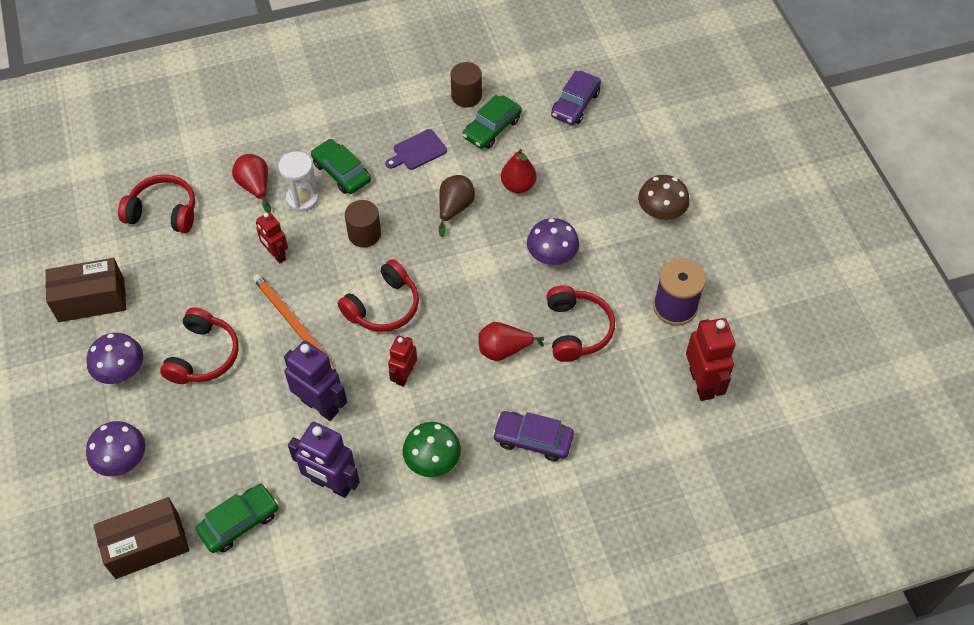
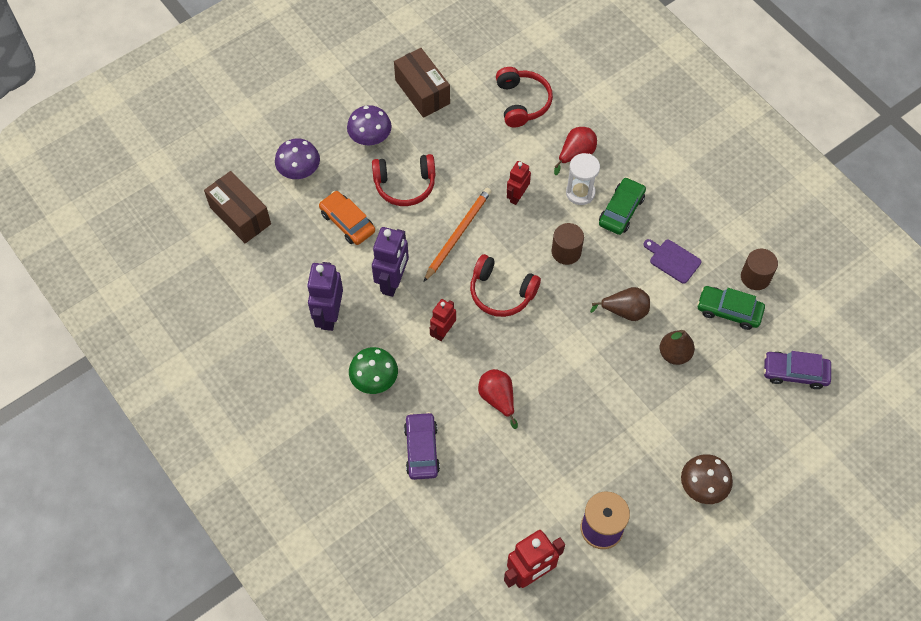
camera: 70 degrees right, 5 degrees up
green car [196,484,279,553] -> none
red robot [388,335,417,387] -> red robot turned 60 degrees counterclockwise [430,299,456,341]
red pear [501,149,537,193] -> brown pear [660,330,695,365]
purple mushroom [527,218,579,265] -> none
red headphones [547,285,615,362] -> none
none -> orange car [319,191,375,245]

